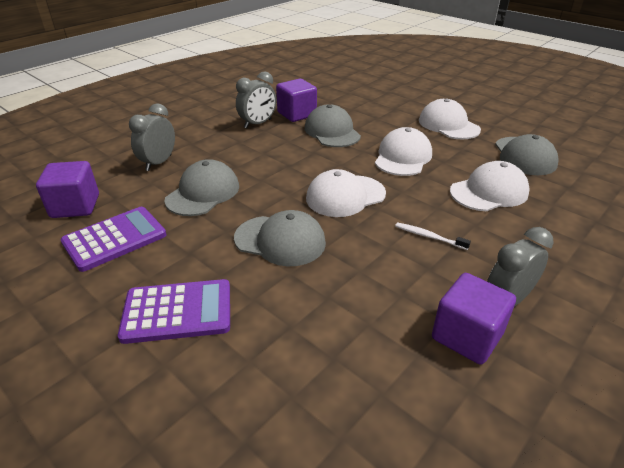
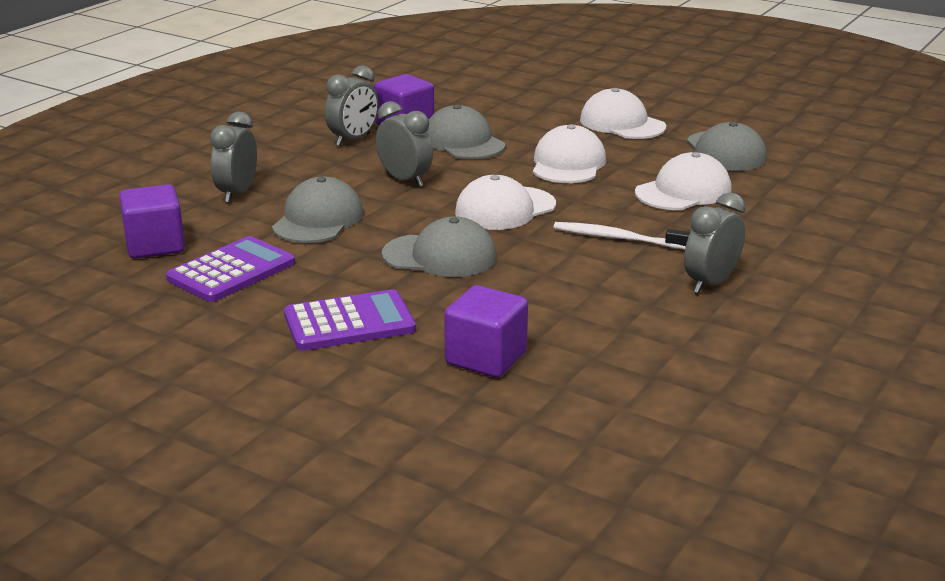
camera: 10 degrees left, 10 degrees down
white toothbrush [395,222,471,250] -> white toothbrush [554,222,690,250], size x1.52
purple cube [432,273,516,365] -> purple cube moved to [444,285,528,378]
none -> grey clock [376,101,433,187]

